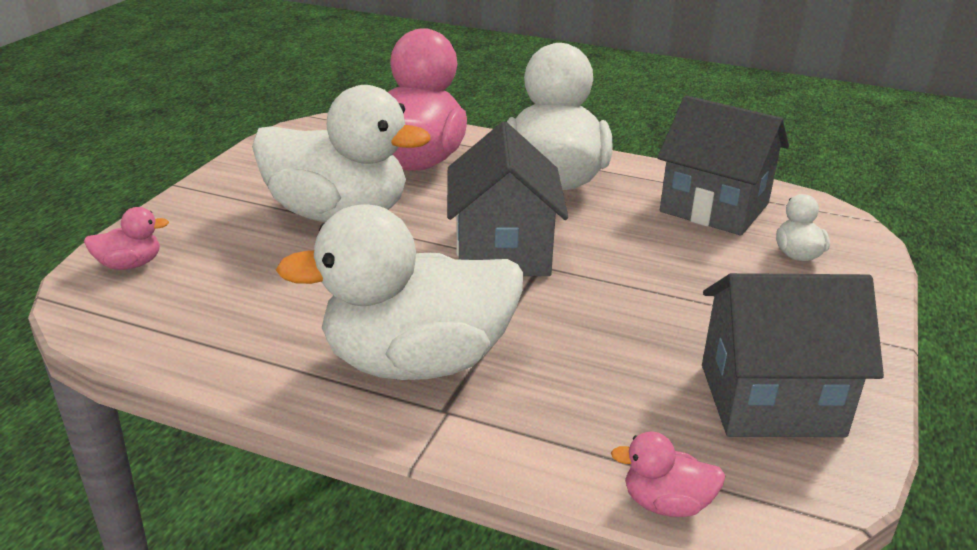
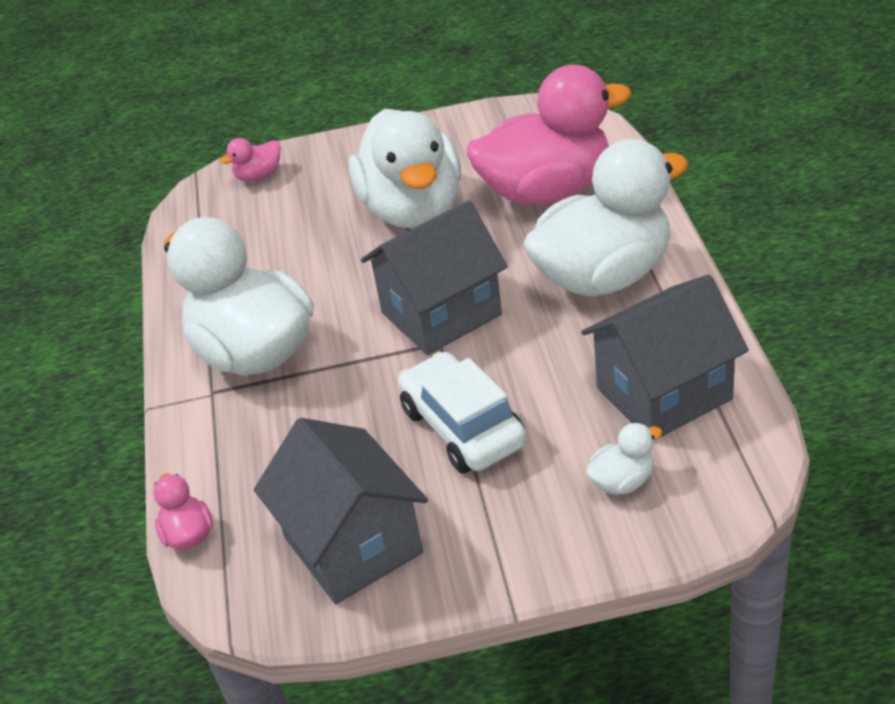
camera: 65 degrees right, 10 degrees up
pink duck [84,207,169,270] -> pink duck turned 105 degrees clockwise [220,138,280,182]
grey house [657,96,789,236] -> grey house turned 60 degrees clockwise [581,275,749,438]
none -> white car [398,352,526,474]

